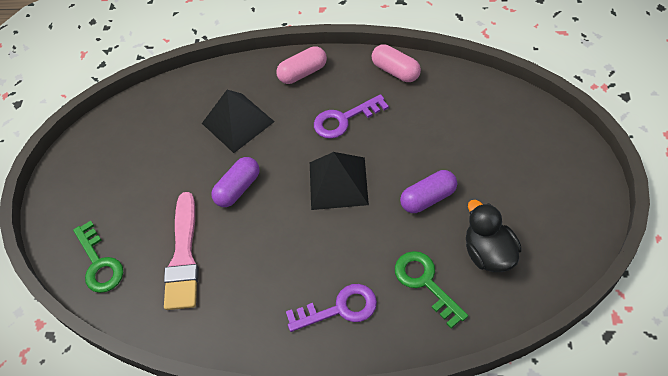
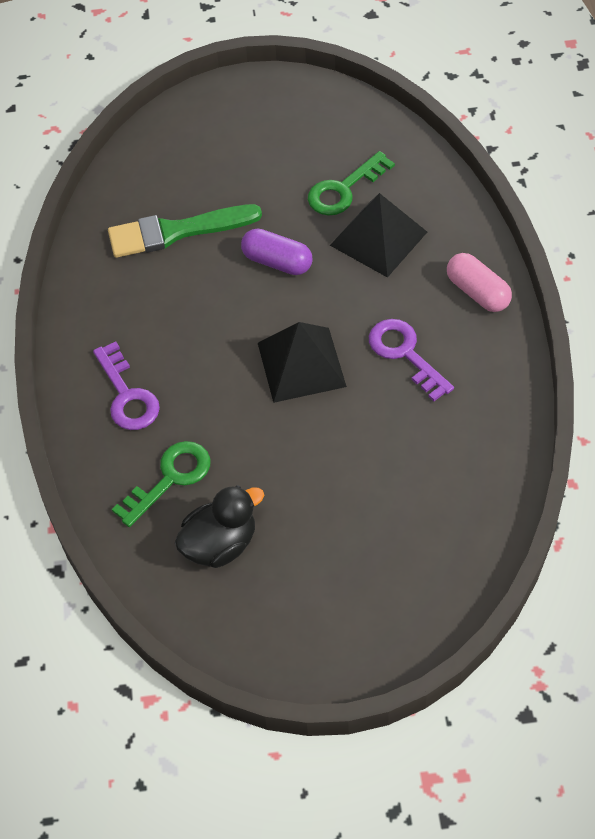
camera: 75 degrees right, 0 degrees up
green key [73,221,123,293] -> green key moved to [308,151,395,215]
pink brush [164,192,199,310] -> green brush [108,204,262,258]
pink capsule [372,44,421,82] -> none
purple capsule [400,170,457,213] -> none

